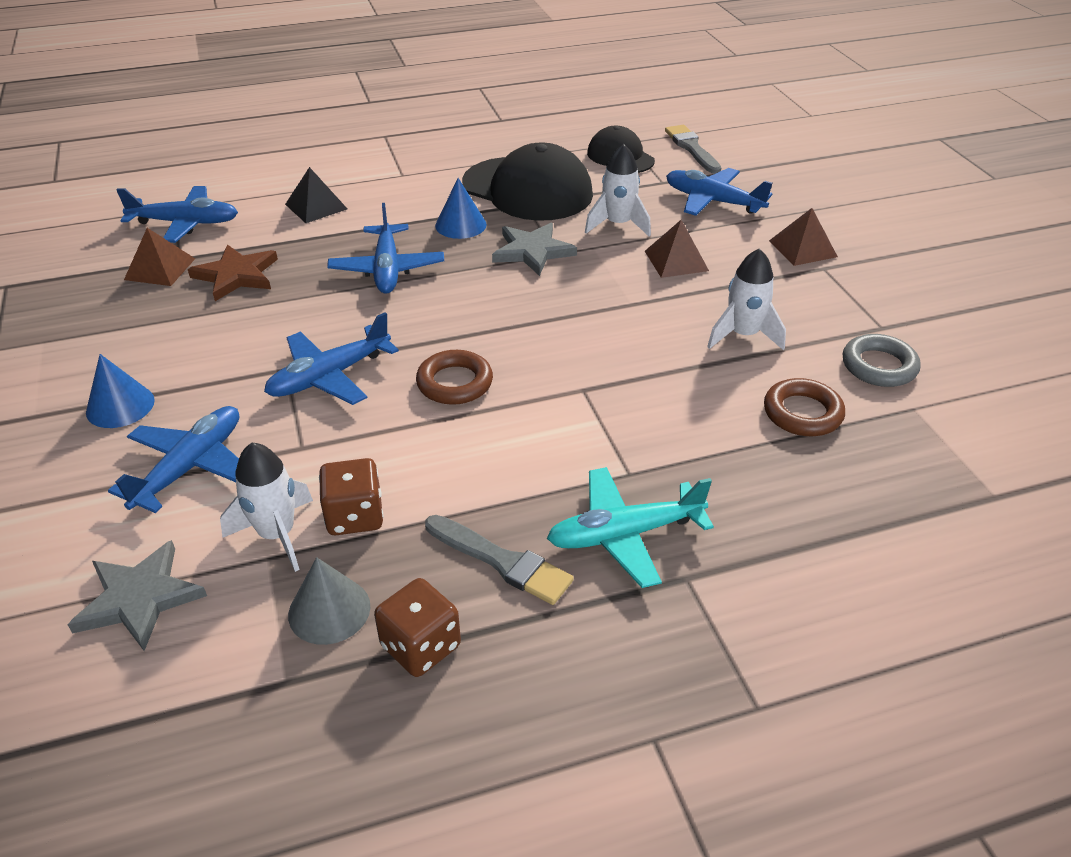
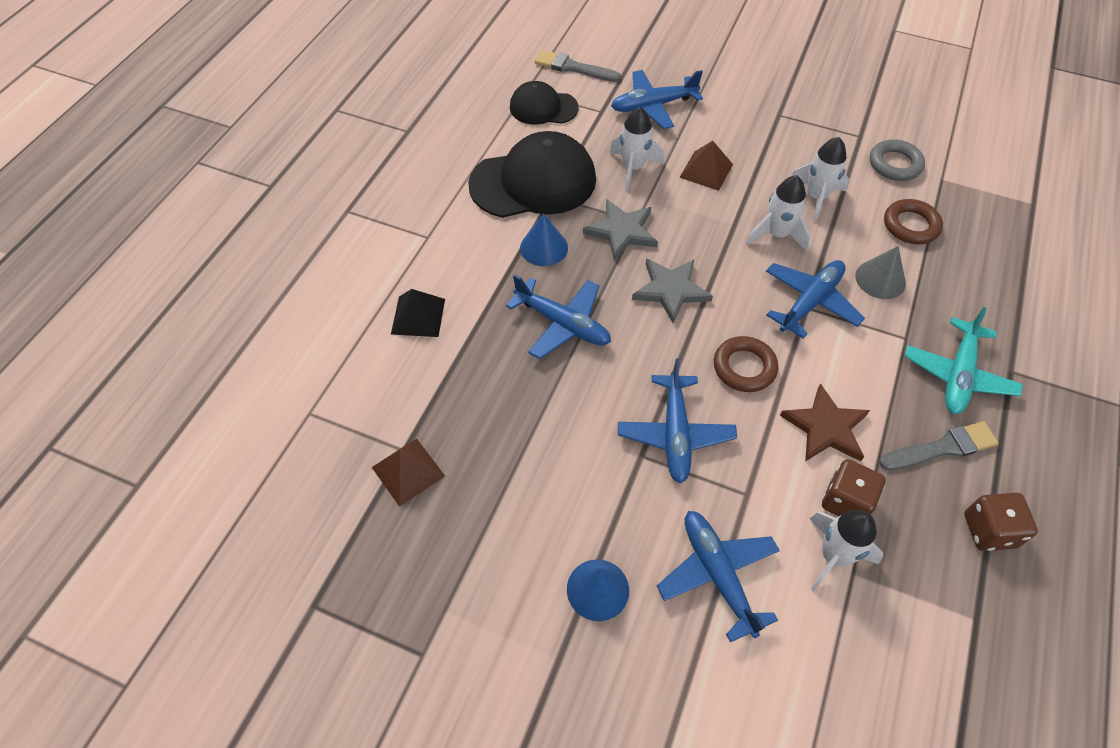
camera: 50 degrees left, 15 degrees up
grey star [68,540,207,651] -> grey star moved to [632,258,713,323]
blue plane [116,186,238,243] -> blue plane moved to [766,260,865,339]
brown star [188,244,278,301] -> brown star moved to [780,383,870,462]
grey cone [288,557,370,645] -> grey cone moved to [855,246,906,299]
brown pyramid [769,208,838,266] -> none
none -> white rocket [746,175,810,252]

